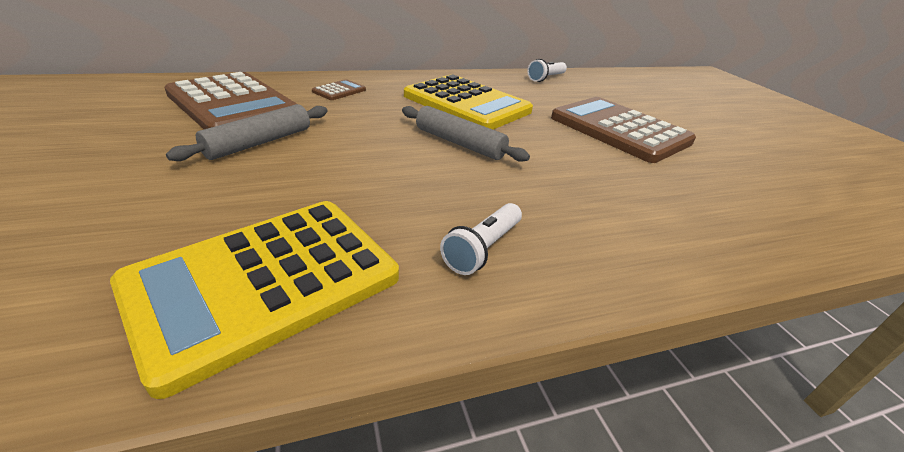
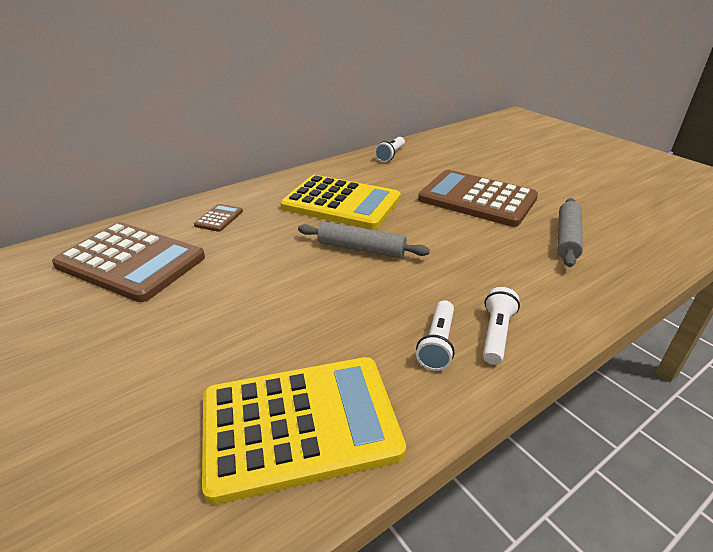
camera: 15 degrees left, 0 degrees up
yellow calculator [110,201,399,399] -> yellow calculator turned 135 degrees counterclockwise [202,357,406,505]
grey rolling pin [166,104,327,161] -> grey rolling pin moved to [557,198,583,267]
none -> white flashlight [483,287,520,365]

